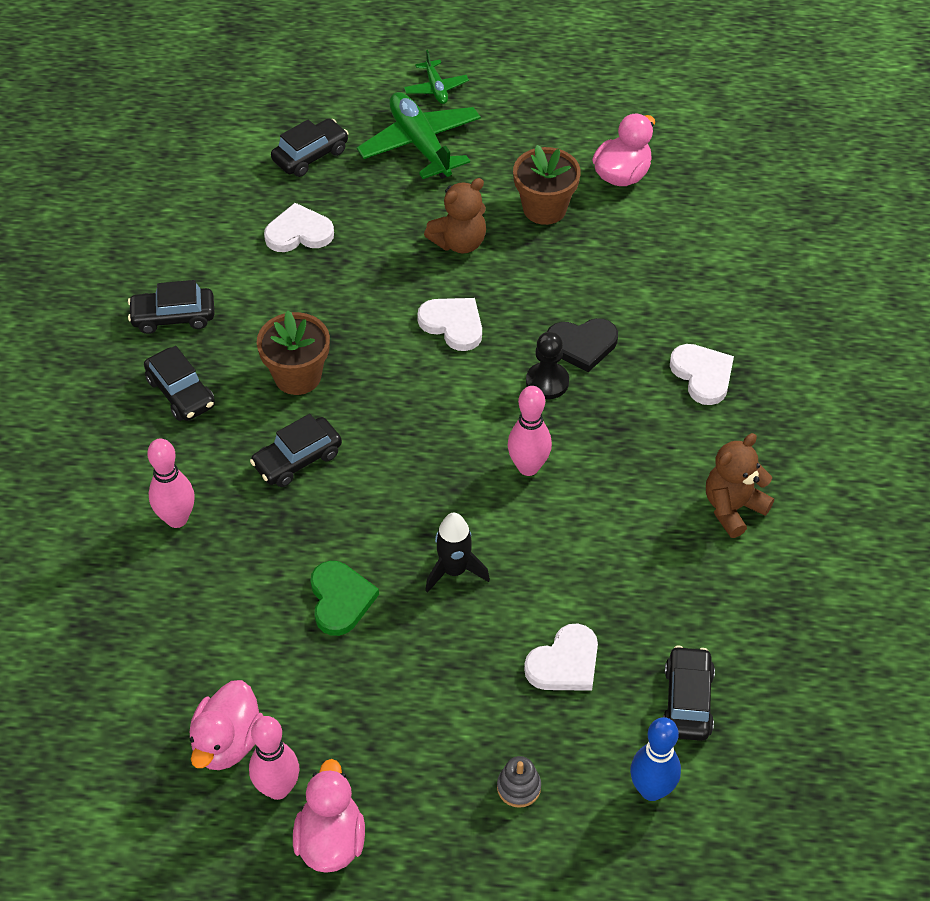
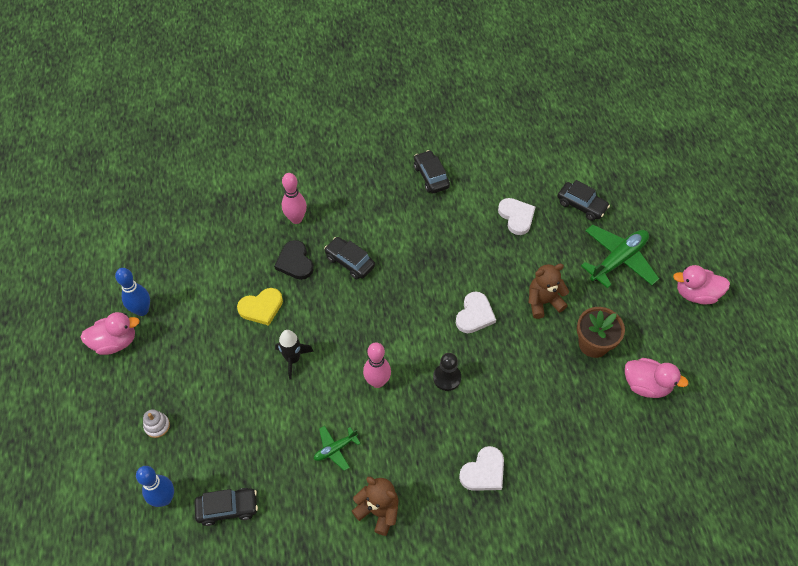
camera: 75 degrees right, 5 degrees up
black car [144,346,215,421] -> none
pink duck [190,680,263,770] -> pink duck moved to [673,265,730,304]
pink bowling pin [249,716,299,800] -> blue bowling pin [115,268,150,316]
brown flower pot [257,311,330,395] -> none
green heart [310,561,379,636] -> yellow heart [237,288,283,326]
green plane [404,50,469,104] -> green plane moved to [314,426,361,471]
brown teddy bear [424,178,486,254] -> brown teddy bear turned 120 degrees clockwise [528,264,569,319]
grey stacking toy [497,756,541,808] -> white stacking toy [143,409,170,438]
white heart [524,623,598,691] -> none
black heart [547,318,618,372] -> black heart moved to [274,240,314,280]

